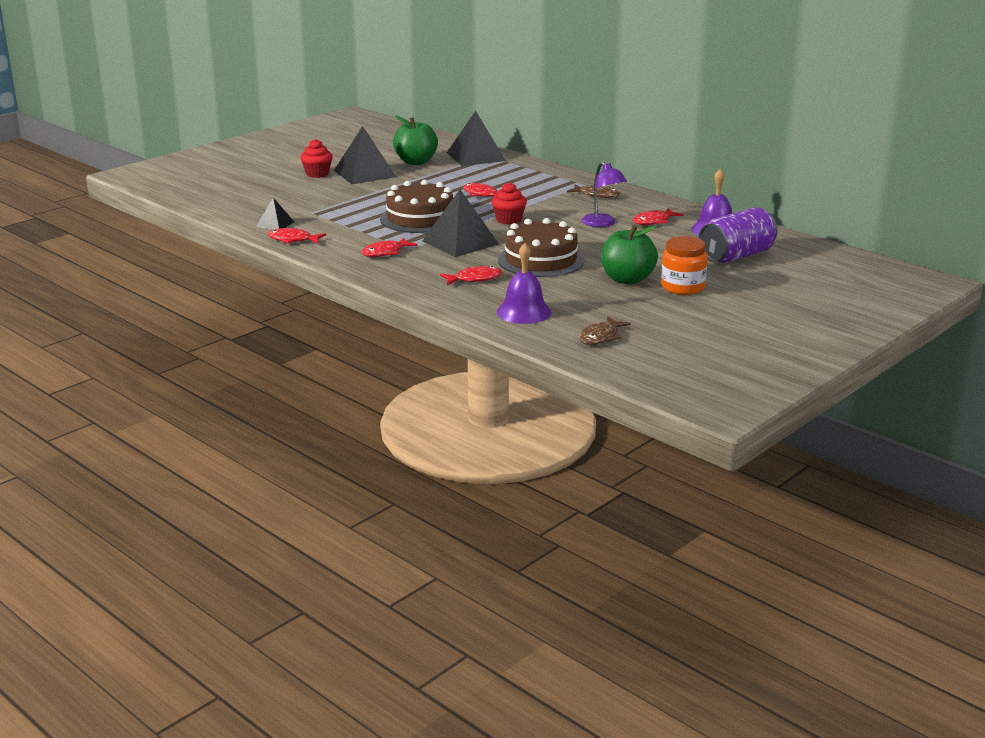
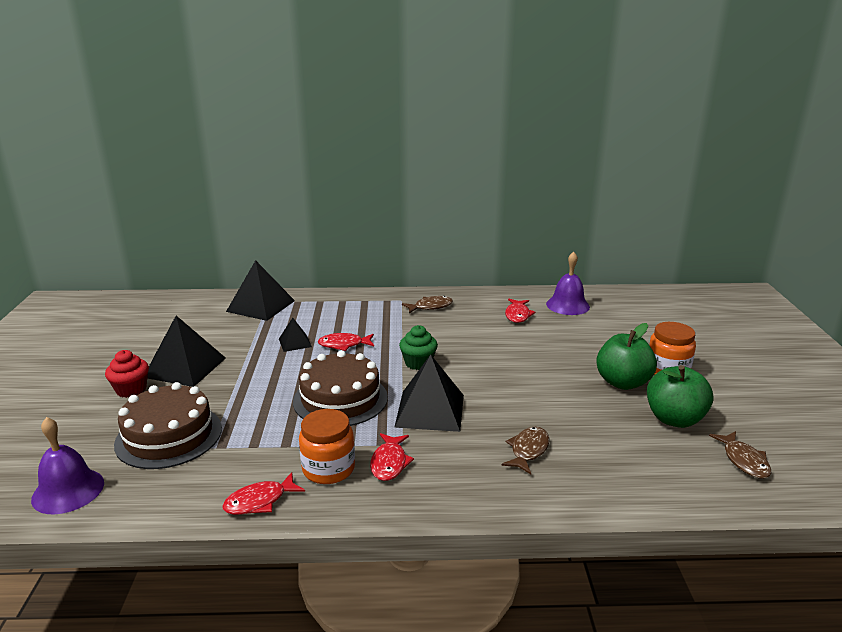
camera: 45 degrees left, 0 degrees up
black pyramid [256,198,294,230] -> black pyramid moved to [279,318,312,352]
green apple [393,116,438,165] -> green apple moved to [647,365,713,428]
red fish [440,266,502,285] -> brown fish [501,427,549,474]
red cupcake [492,182,527,225] -> green cupcake [399,325,438,370]
purple bell [497,243,552,324] -> purple bell moved to [31,417,104,514]
brown cake [498,218,584,277] -> brown cake moved to [114,382,222,469]
purple lamp [582,162,627,227] -> none
purple can [698,207,777,263] -> none
none -> orange jar [299,409,355,484]

